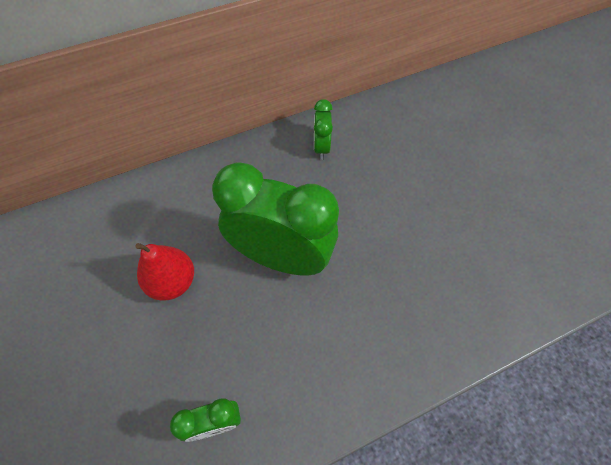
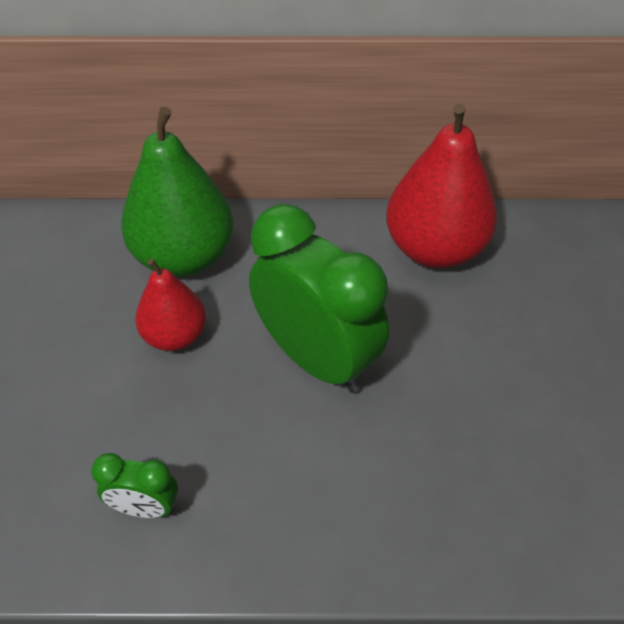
camera: 25 degrees right, 10 degrees down
green clock [314,99,333,160] -> red pear [386,103,497,269]
none -> green pear [121,107,234,277]

